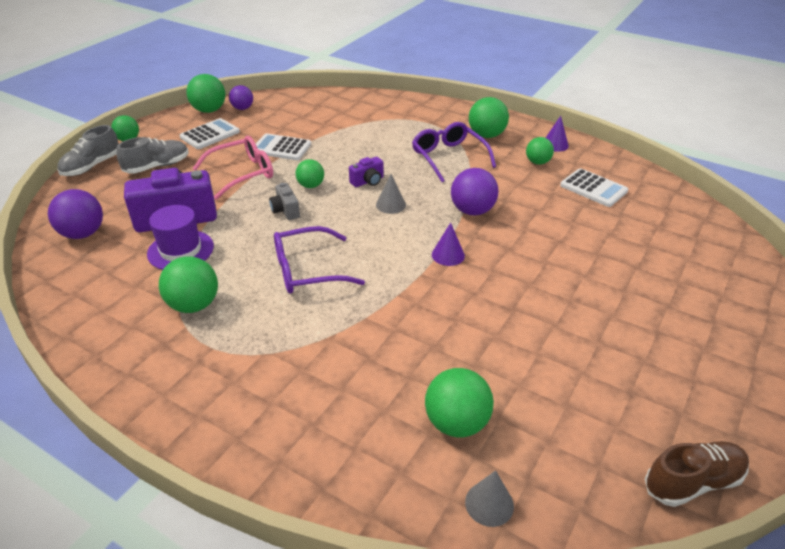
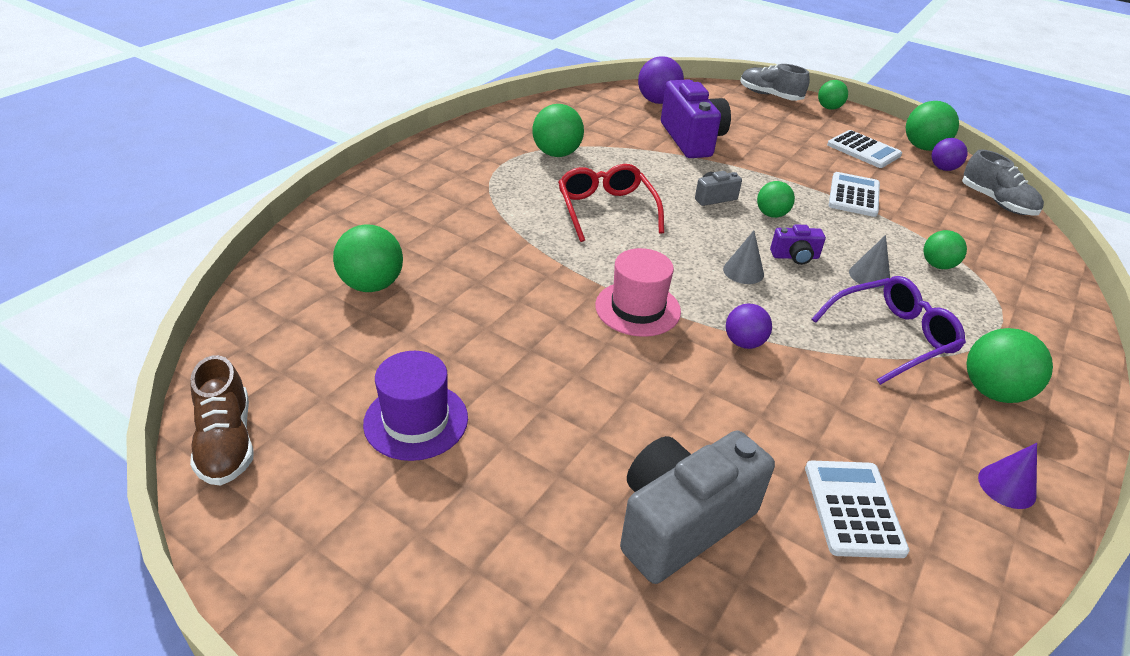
camera: 90 degrees right, 0 degrees up
grey shoe [116,137,189,174] -> grey shoe moved to [962,149,1044,216]
purple hat [147,205,214,270] -> purple hat moved to [363,351,468,461]
pink glasses [192,136,273,200] -> none
purple glasses [274,226,365,294] -> red glasses [558,164,664,242]
purple camera [349,157,384,187] -> purple camera turned 60 degrees counterclockwise [770,225,826,265]
purple cone [432,222,465,266] -> pink hat [595,248,681,337]
purple ball [451,168,499,216] -> purple ball [726,303,772,349], size x0.64
grey cone [465,470,514,527] -> grey cone moved to [849,235,890,288]
green ball [526,137,554,165] -> green ball moved to [923,230,967,269]
white calculator [560,168,628,207] -> white calculator turned 135 degrees clockwise [805,460,909,558]
none -> grey camera [620,430,775,584]

